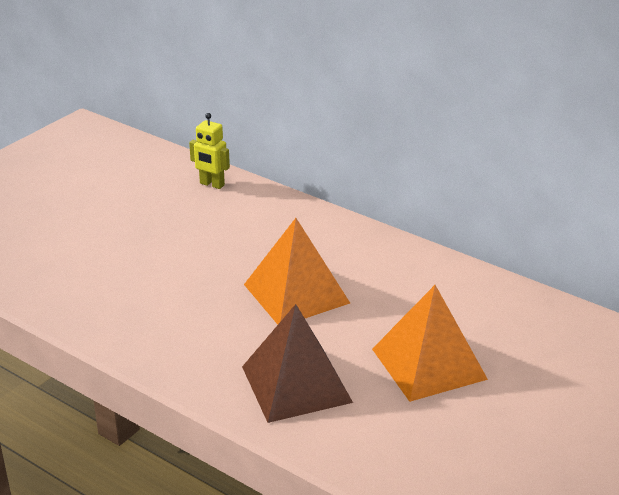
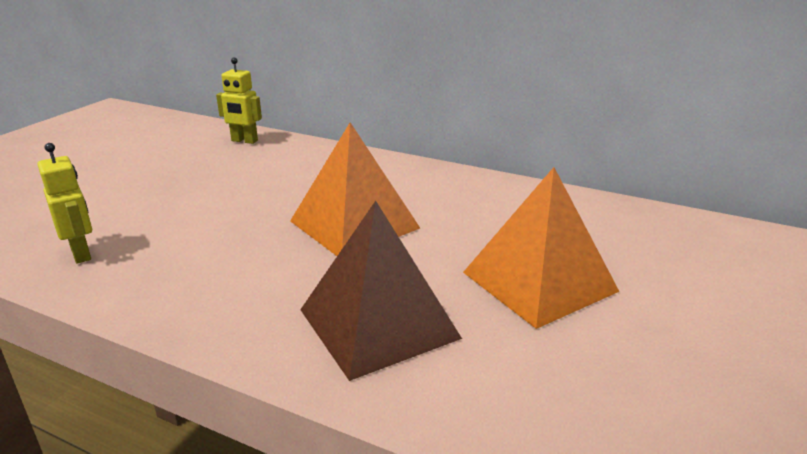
camera: 10 degrees left, 5 degrees down
none -> yellow robot [37,143,92,264]

